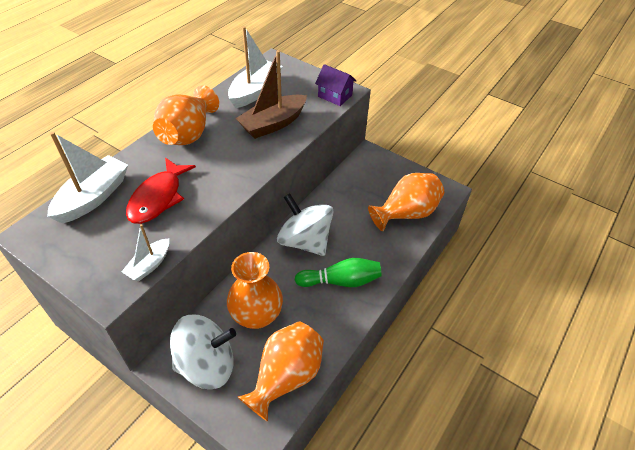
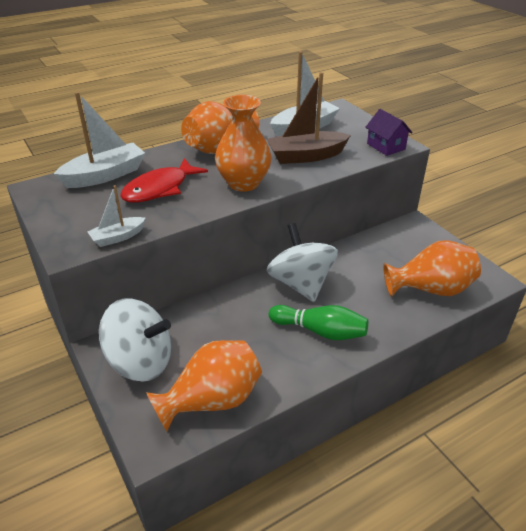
camera: 25 degrees right, 10 degrees down
orange vase [227,252,283,329] -> orange vase moved to [215,95,272,192]

